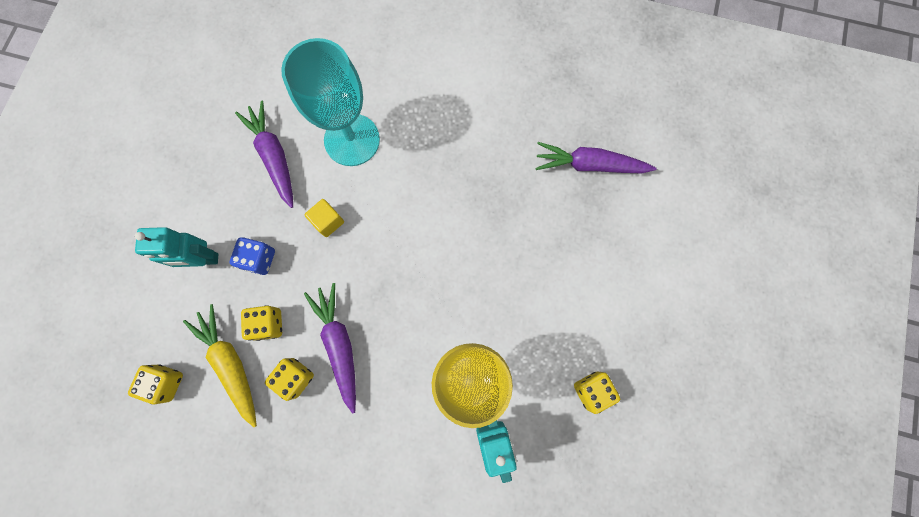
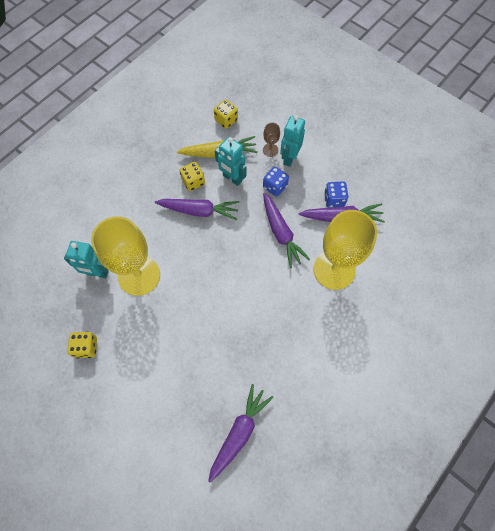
camera: 115 degrees right, 10 degrees down
yellow dice [241,305,282,341] -> turquoise robot [215,137,246,186]
turquoise goblet [281,38,380,166] -> yellow goblet [313,210,377,290]
yellow cube [304,199,344,237] -> purple carrot [263,193,310,268]
none -> brown goblet [263,122,280,157]
none -> blue dice [324,181,348,208]

